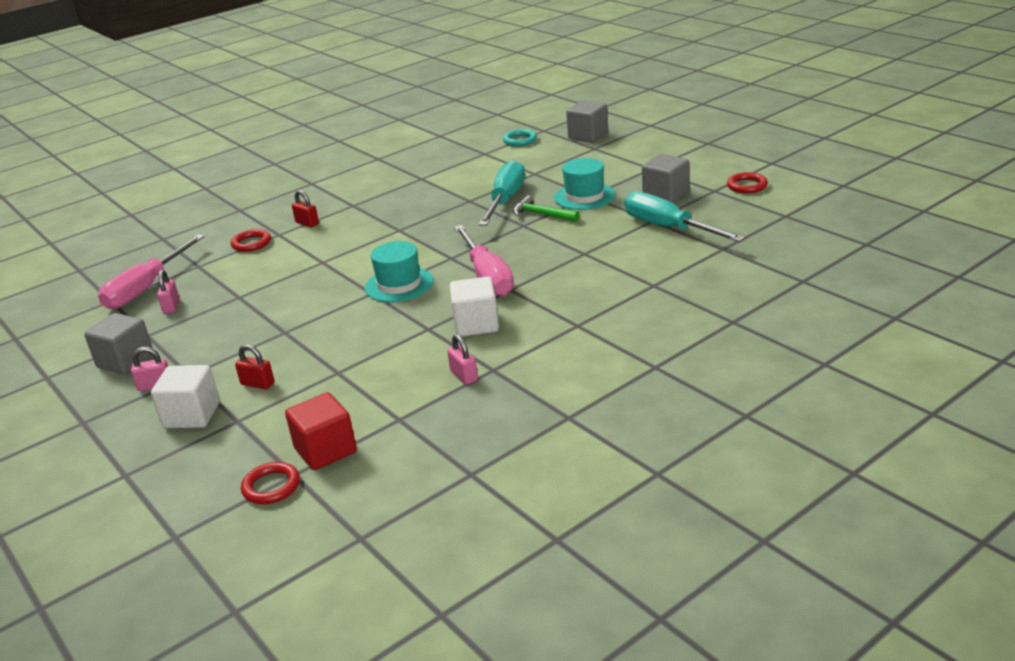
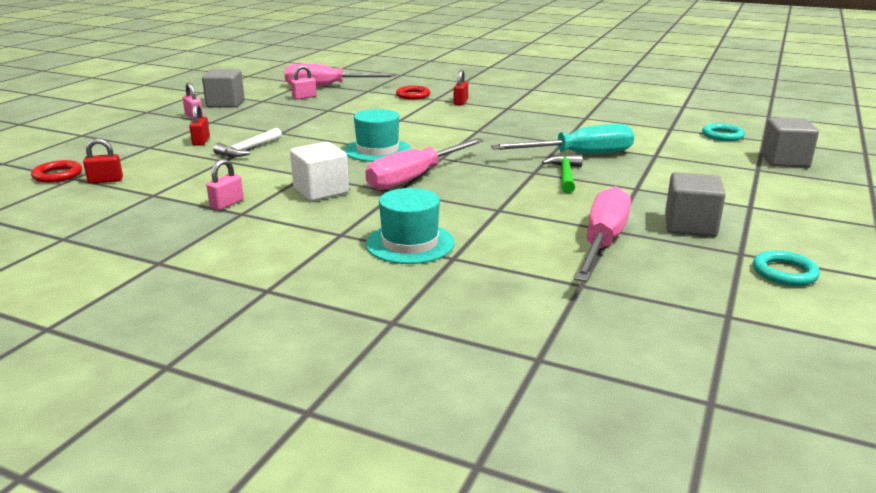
camera: 60 degrees right, 5 degrees down
white cube [151,365,220,428] -> none
red cube [285,392,357,470] -> red padlock [83,138,123,184]
turquoise hat [554,158,615,210] -> turquoise hat moved to [365,188,455,264]
turquoise screwdriver [625,191,745,242] -> pink screwdriver [574,186,631,282]
red ring [727,172,768,193] -> turquoise ring [753,250,820,286]
none -> white hammer [213,128,282,157]

